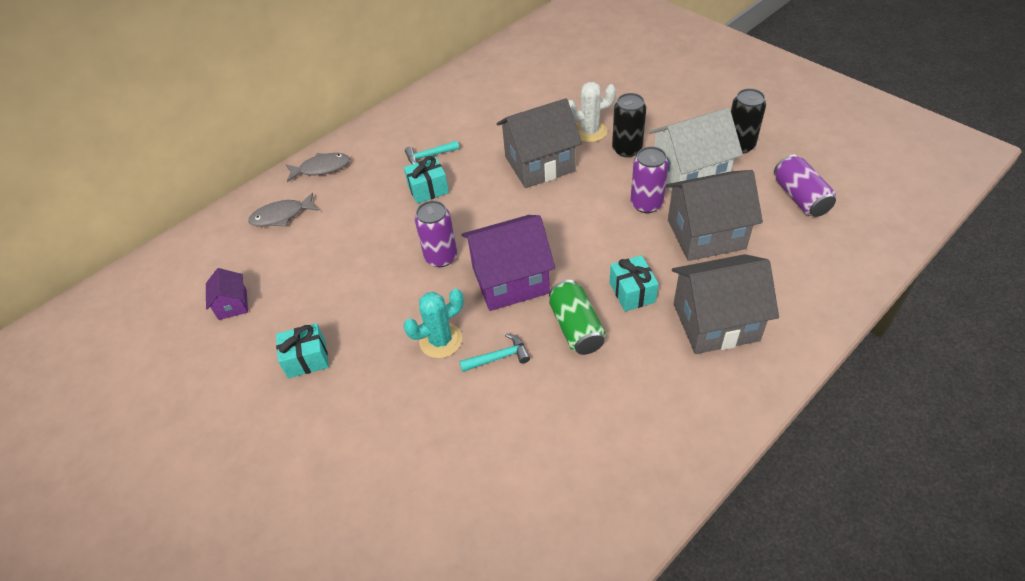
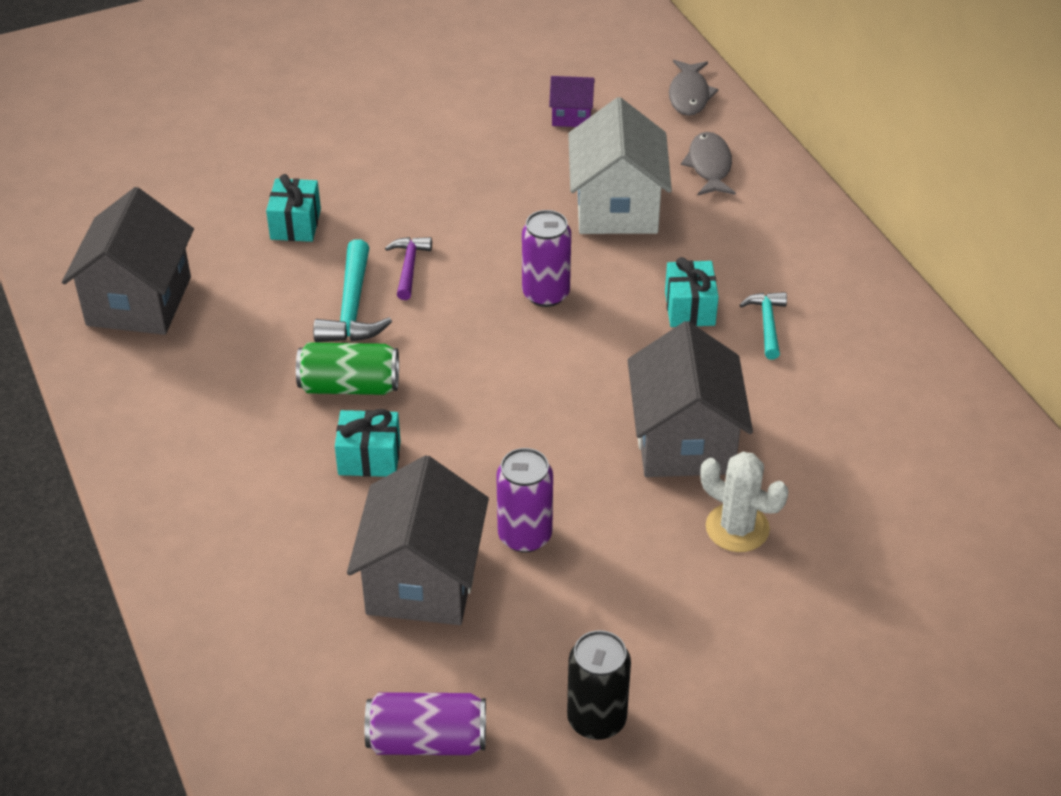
camera: 105 degrees right, 5 degrees down
turquoise gift [276,323,329,378] -> turquoise gift moved to [266,174,321,242]
grey fish [286,153,350,182] -> grey fish moved to [669,60,719,116]
turquoise cactus [403,289,464,358] -> purple hammer [385,237,432,300]
turquoise hammer [459,333,530,372] -> turquoise hammer [313,239,392,342], size x1.58
purple house [462,215,555,311] -> none
white cactus [568,82,616,142] -> white cactus turned 60 degrees counterclockwise [700,452,788,552]
black can [612,93,646,157] -> none
white house [649,108,743,192] -> white house moved to [568,97,672,234]
grey house [672,254,779,354] -> grey house moved to [62,187,194,335]

